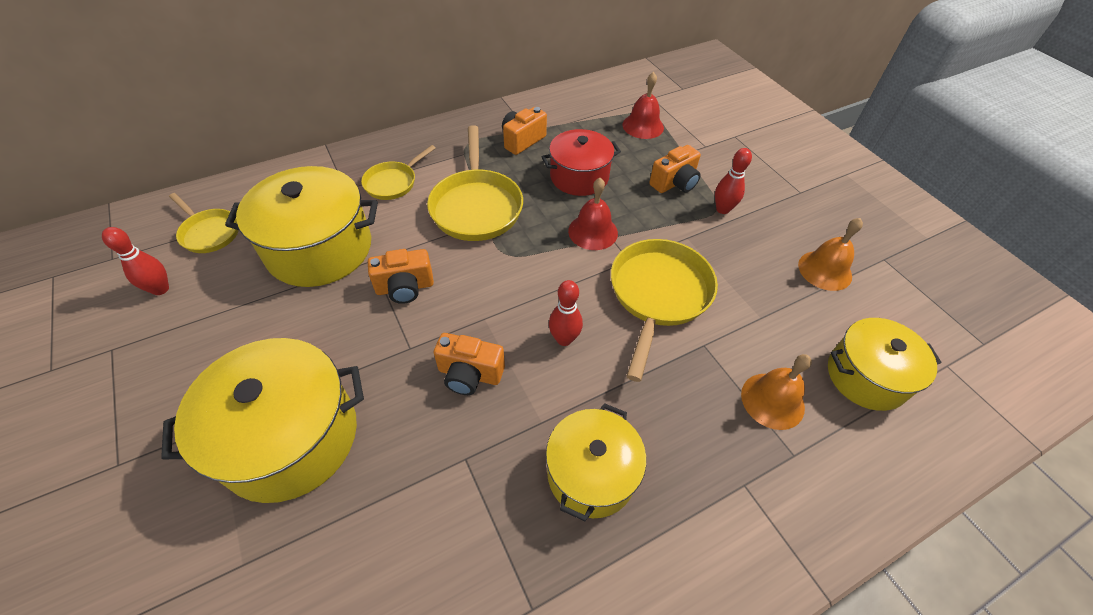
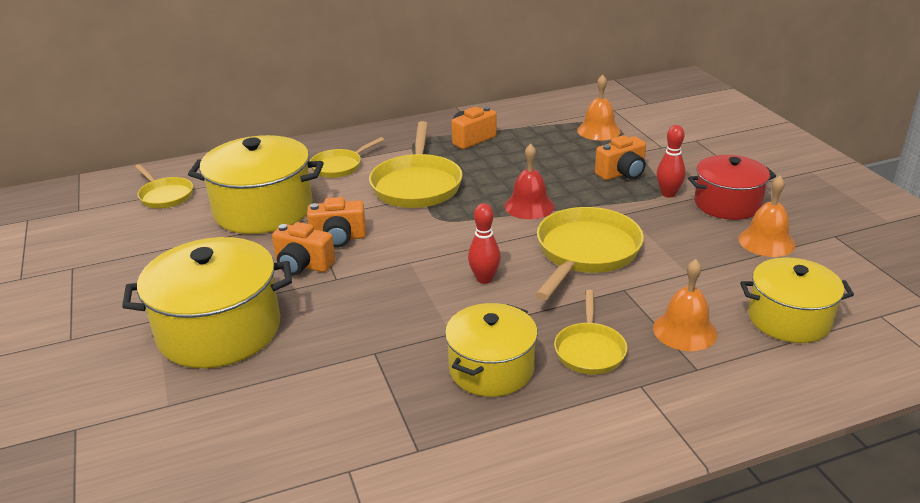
camera: 10 degrees right, 20 degrees down
red bowling pin [102,227,169,295] -> none
orange camera [434,333,505,395] -> orange camera moved to [272,222,335,275]
red pot [541,129,621,196] -> red pot moved to [688,155,776,220]
red bell [623,72,664,139] -> orange bell [577,75,621,141]
none -> yellow pan [554,290,627,375]

